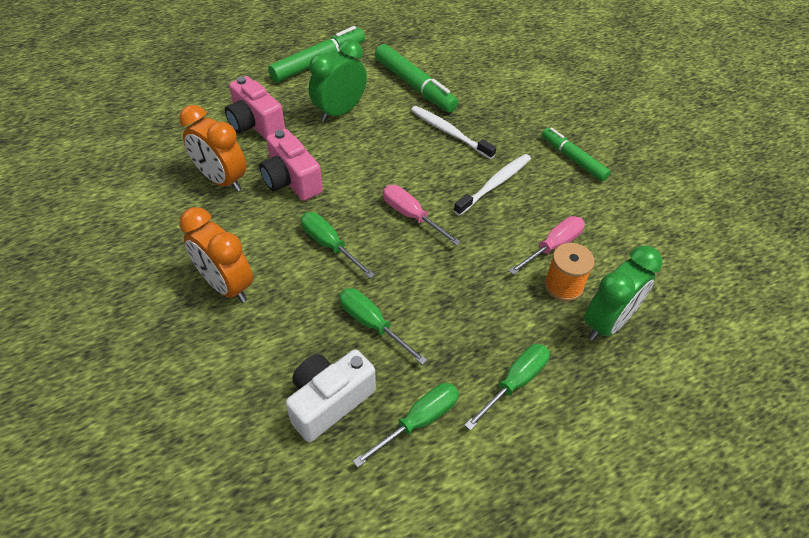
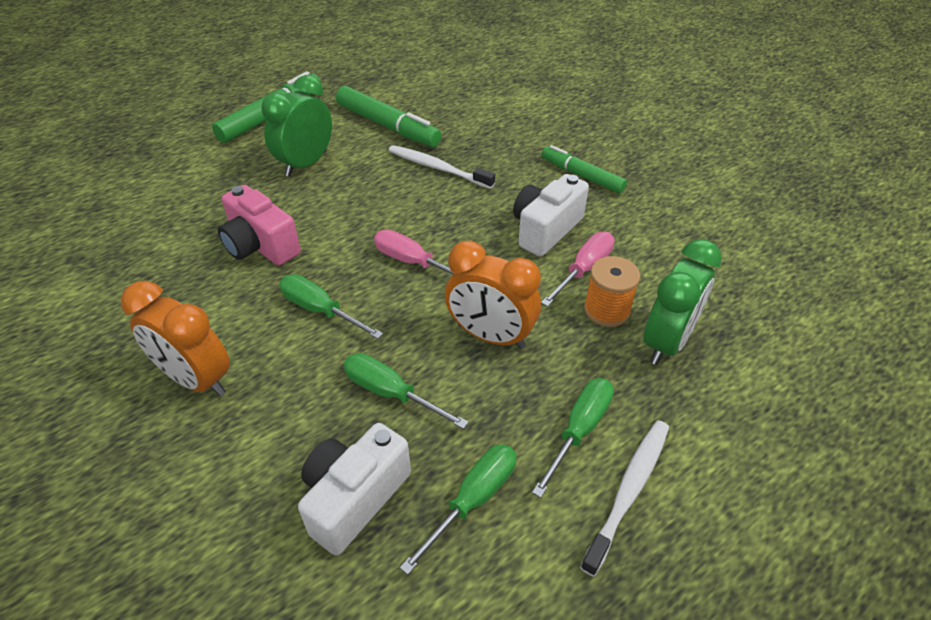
camera: 10 degrees left, 5 degrees down
orange clock [179,105,247,192] -> orange clock moved to [445,241,541,349]
pink camera [225,76,285,139] -> none
white toothbrush [454,154,531,216] -> white toothbrush moved to [580,420,669,577]
none -> white camera [513,174,589,257]

